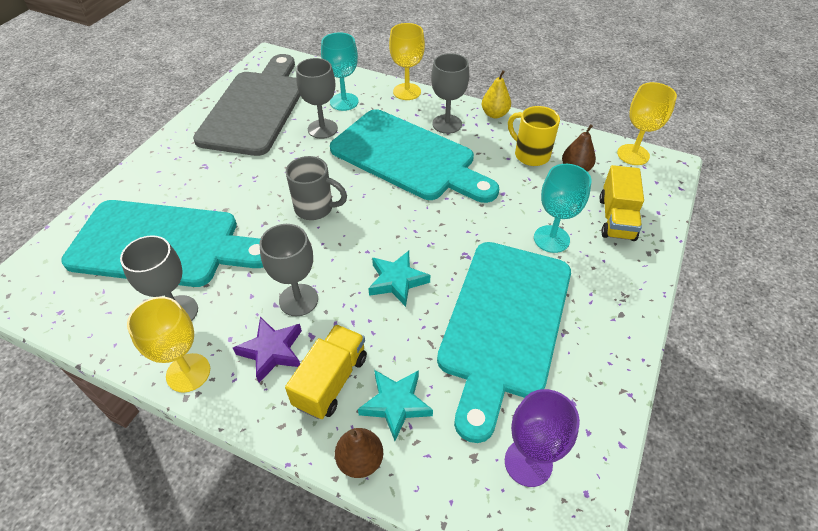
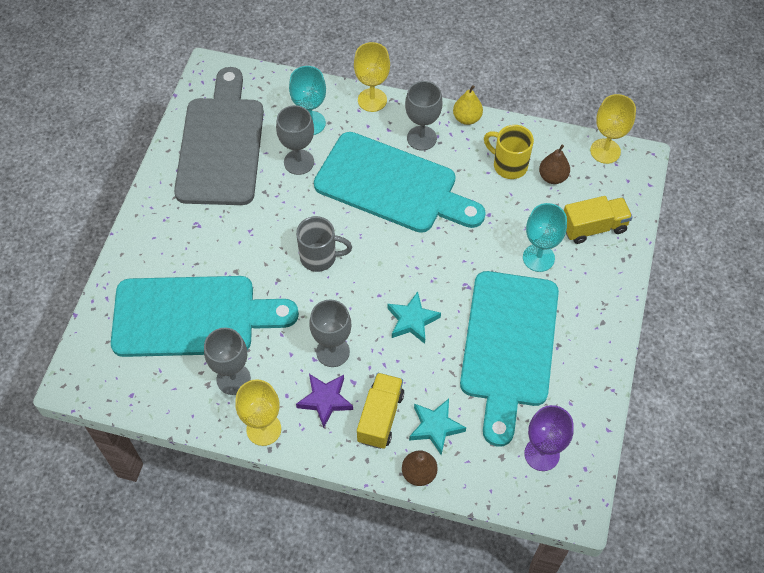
camera: 10 degrees left, 10 degrees up
yellow truck [599,165,644,241] -> yellow truck turned 105 degrees counterclockwise [564,196,633,244]

